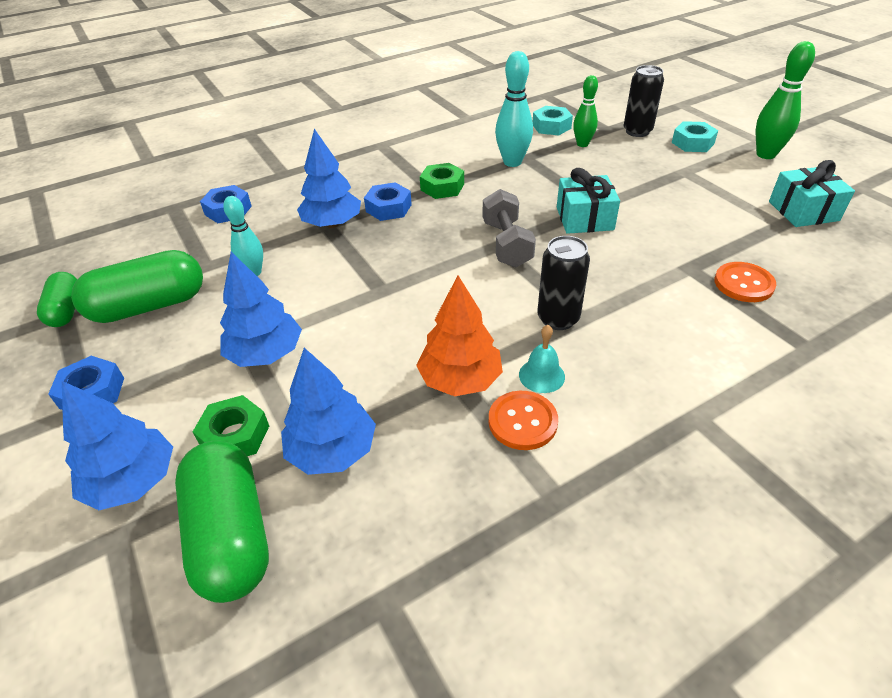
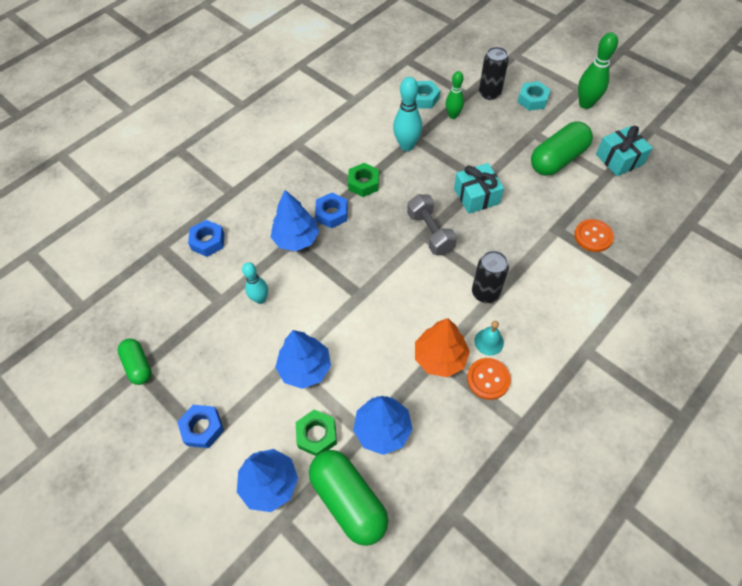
camera: 15 degrees left, 15 degrees up
green capsule [71,250,203,323] -> green capsule moved to [531,122,593,176]

